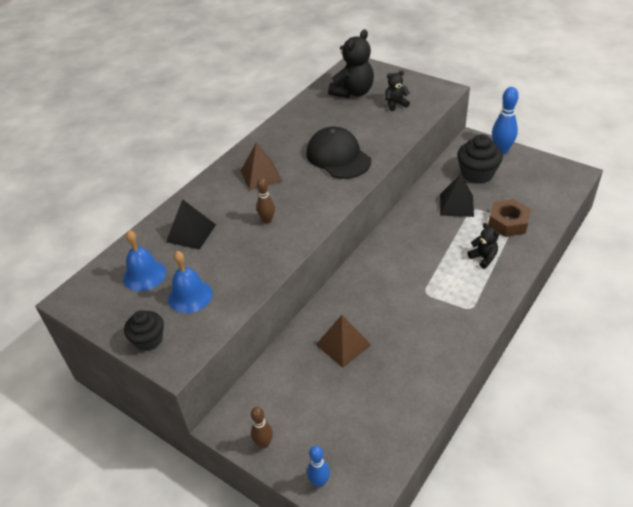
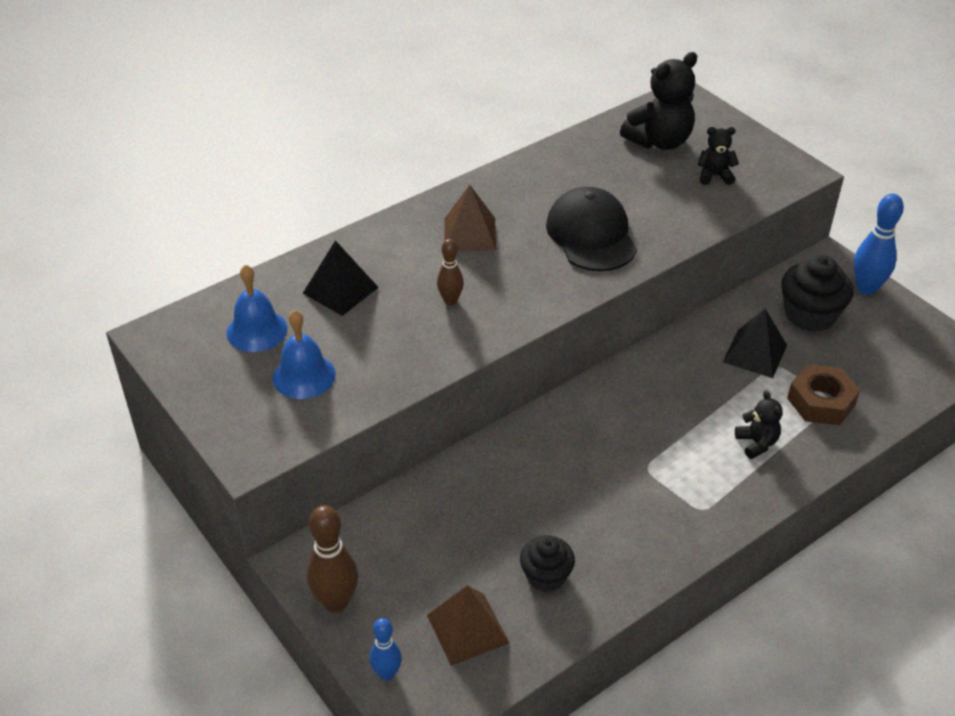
camera: 15 degrees right, 0 degrees up
black cupcake [124,310,164,351] -> black cupcake moved to [520,536,575,592]
brown bowling pin [251,407,273,448] -> brown bowling pin [307,505,358,612], size x1.66
brown pyramid [316,315,371,368] -> brown pyramid moved to [427,585,509,666]

